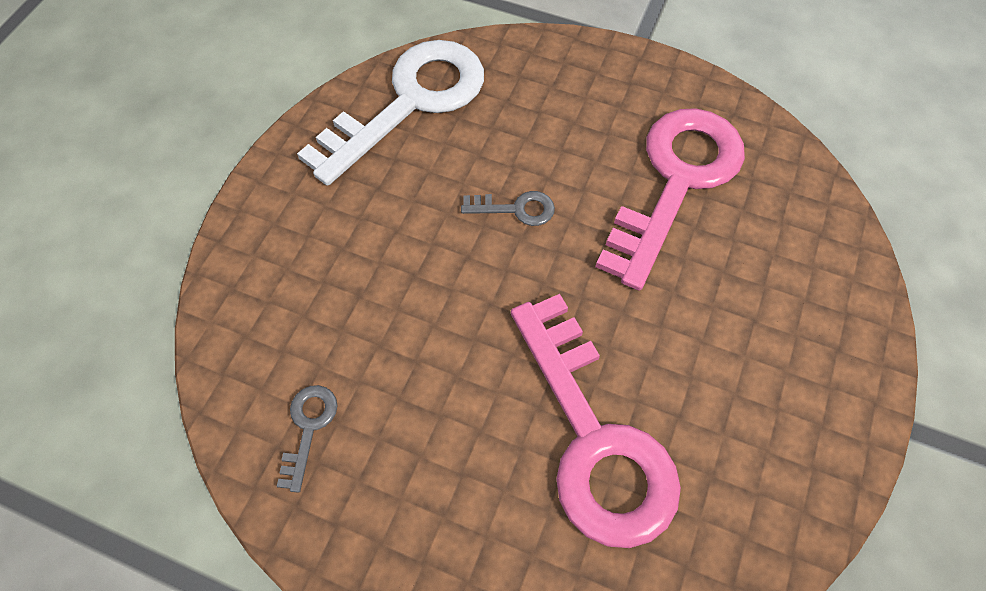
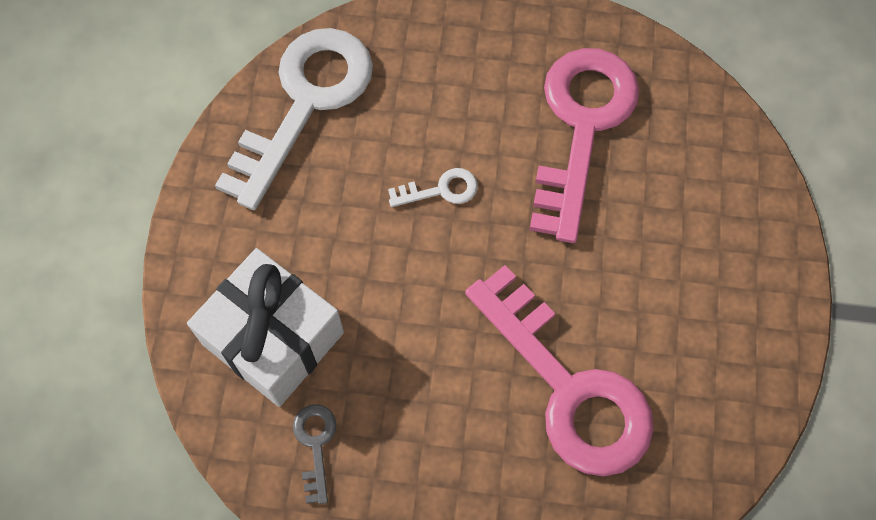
camera: 15 degrees left, 5 degrees up
grey key [461,191,555,226] -> white key [388,168,478,207]
none -> white gift [187,248,344,407]

